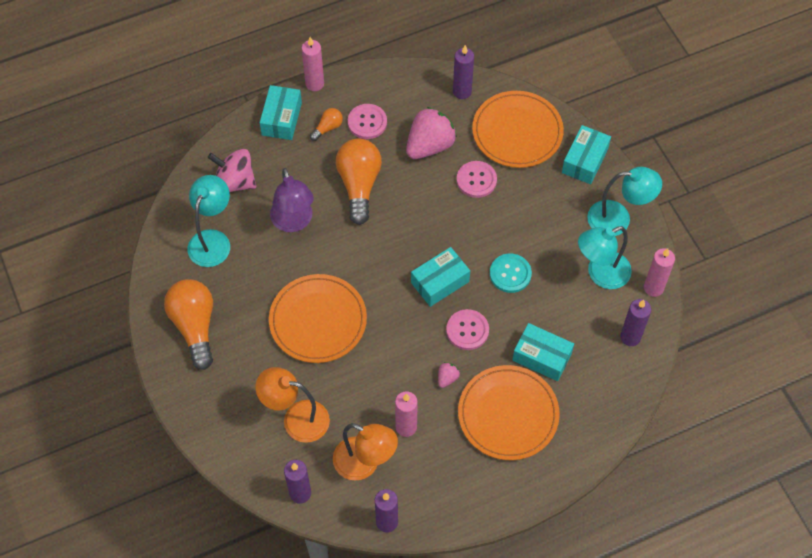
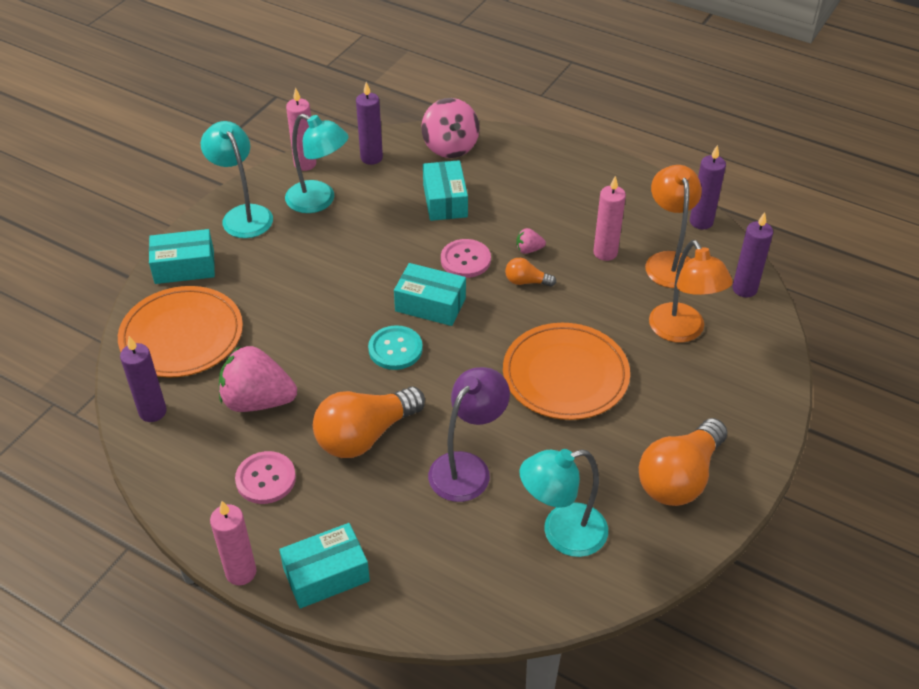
camera: 125 degrees left, 15 degrees down
pink spinning top [208,149,256,192] -> pink spinning top moved to [421,98,479,158]
orange light bulb [310,108,343,141] -> orange light bulb moved to [505,258,556,287]
pink button [457,161,497,198] -> none
orange plate [458,365,560,460] -> none
turquoise button [490,254,532,293] -> turquoise button moved to [368,325,423,370]

